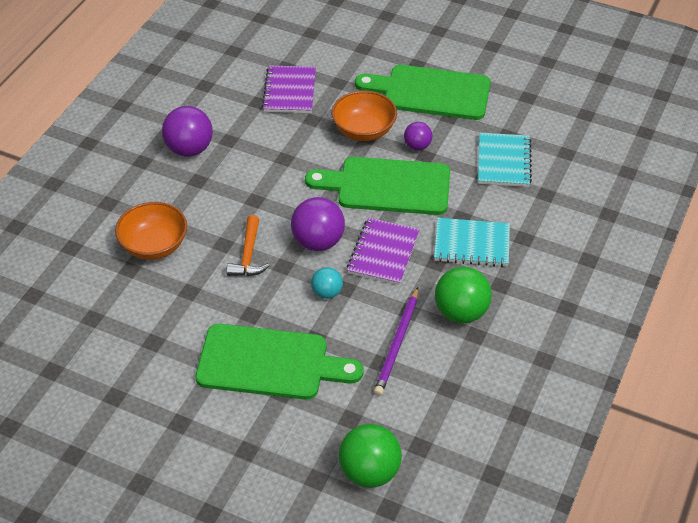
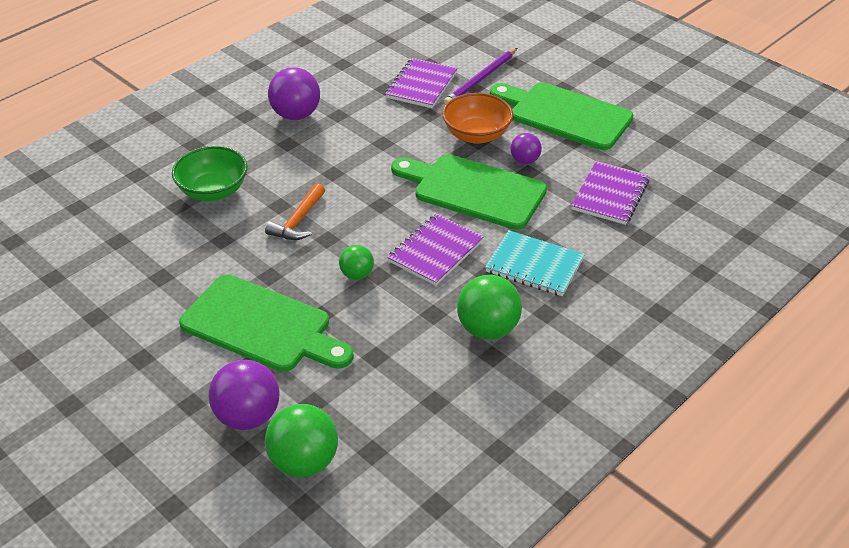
camera: 20 degrees right, 5 degrees down
orange bowl [115,202,187,260] -> green bowl [172,146,248,201]
purple ball [291,197,345,251] -> purple ball moved to [209,359,280,430]
turquoise ball [311,267,343,299] -> green ball [339,245,374,280]
purple pencil [374,287,418,396] -> purple pencil moved to [444,48,517,105]
turquoise notebook [478,133,532,187] -> purple notebook [571,161,650,225]

